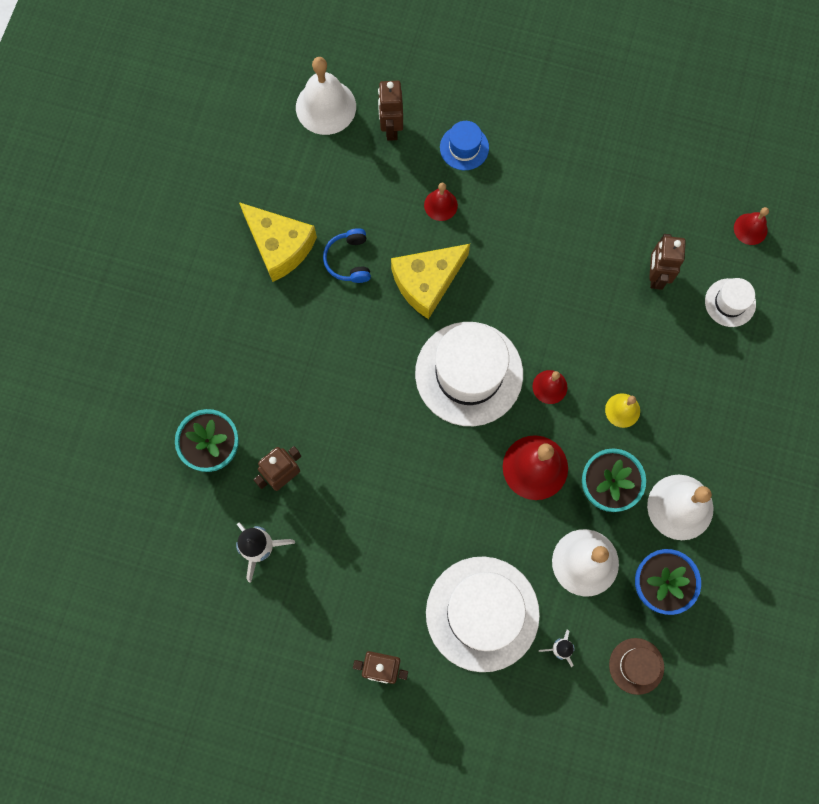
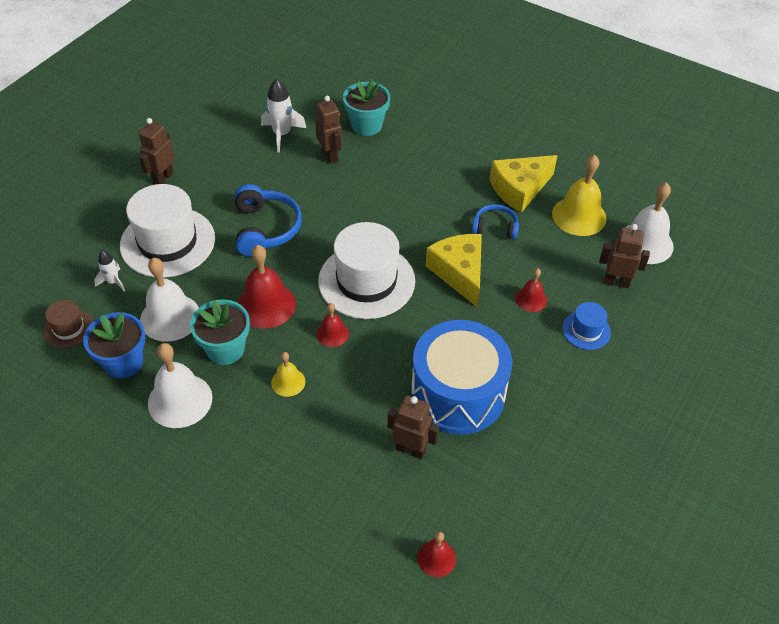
camera: 105 degrees right, 25 degrees down
white hat [705,278,756,327] -> none
none -> blue headphones [235,184,302,257]
none -> blue drum [411,320,512,435]
none -> yellow bell [552,155,606,236]

